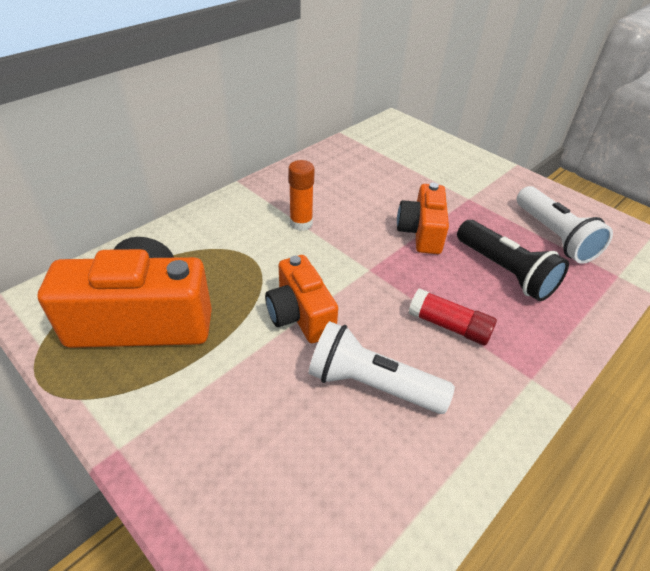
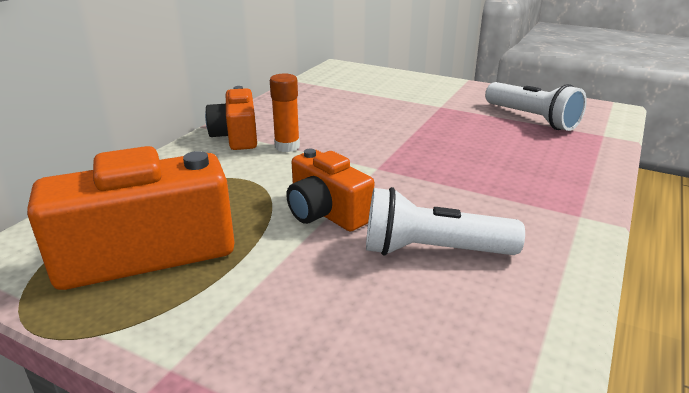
camera: 15 degrees left, 15 degrees down
orange camera [397,183,449,254] -> orange camera moved to [205,86,257,150]
red glue stick [409,288,497,345] -> none
black flashlight [457,220,569,301] -> none

